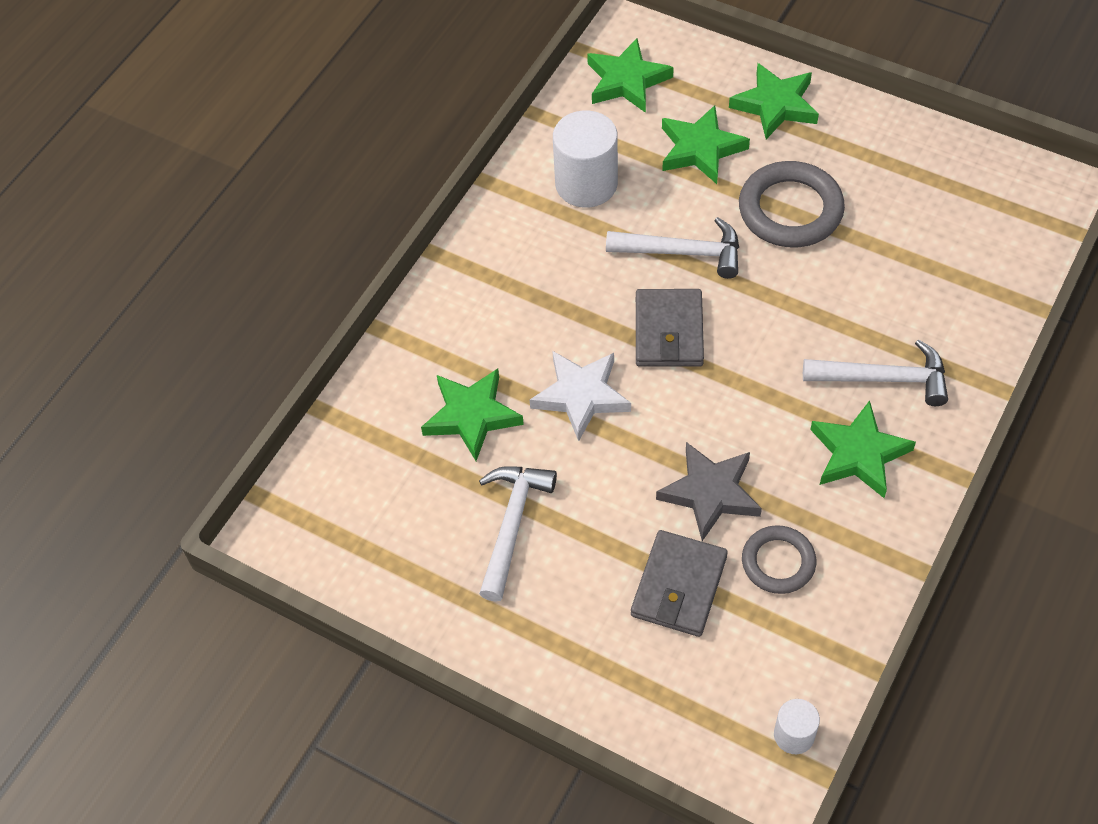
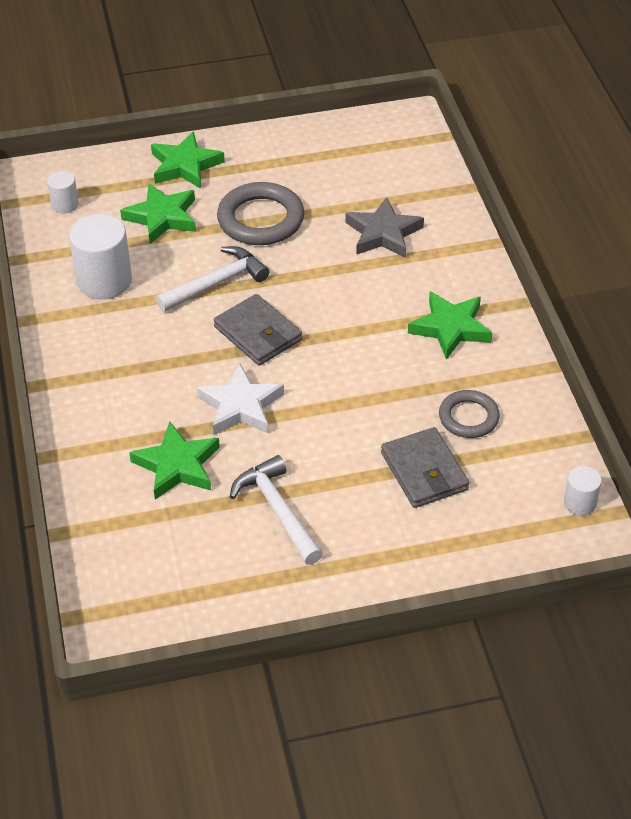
camera: 45 degrees left, 10 degrees down
green star [587,39,674,113] -> white cylinder [47,171,79,213]
grey star [656,442,762,541] -> grey star moved to [345,197,424,258]
white hammer [803,339,948,406] -> none

